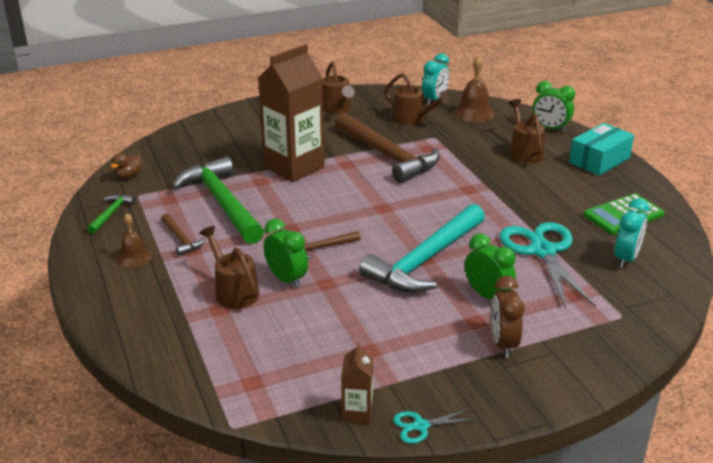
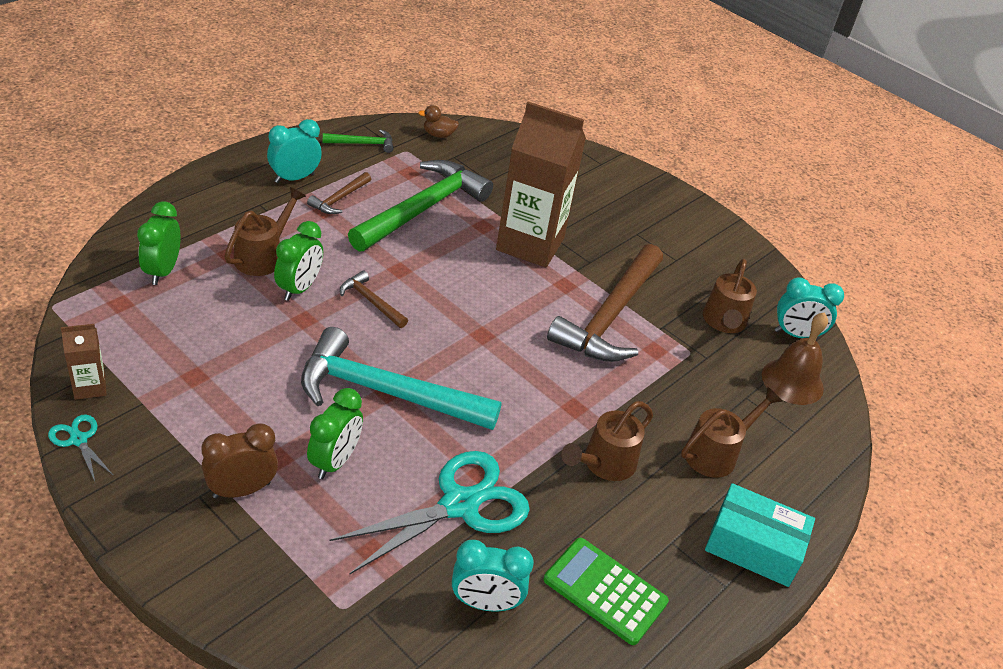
camera: 60 degrees right, 10 degrees up
brown bell [117,213,152,268] -> turquoise clock [267,119,322,183]
brown watering can [323,62,355,113] -> brown watering can moved to [561,401,653,481]
green clock [533,81,575,132] -> green clock moved to [137,201,181,285]

